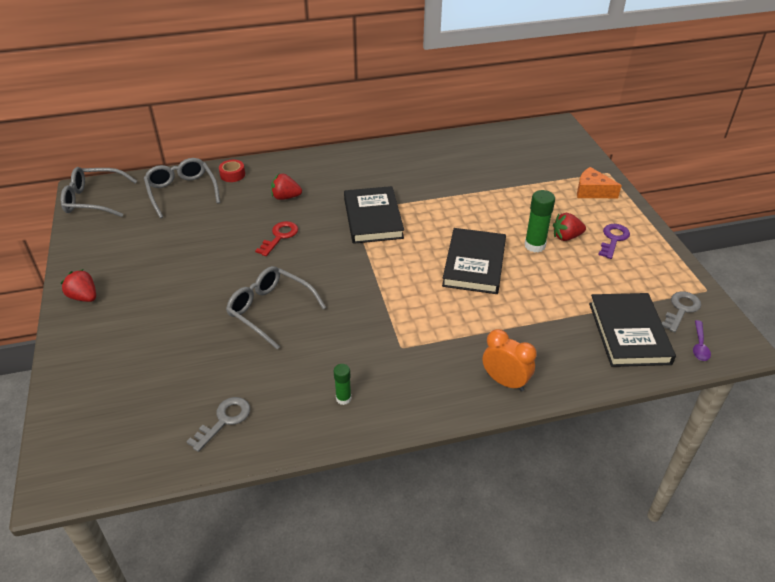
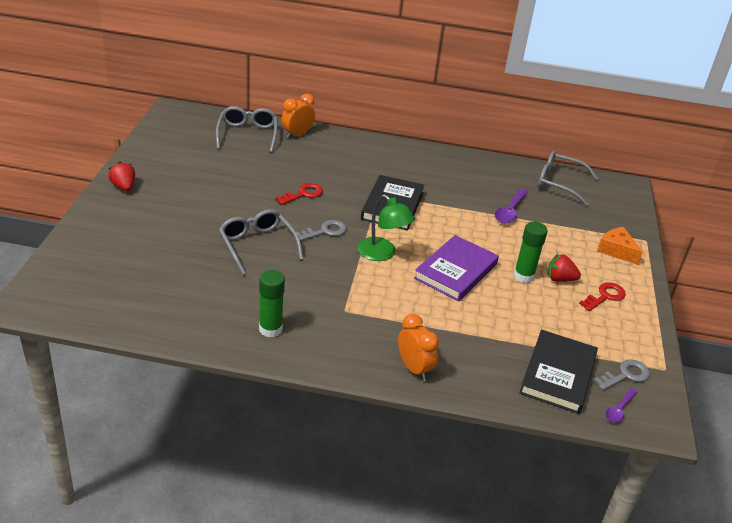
camera: 20 degrees right, 5 degrees down
grey glasses [61,167,137,217] -> grey glasses moved to [538,151,599,206]
grey key [186,397,250,452] -> grey key moved to [296,220,347,241]
red tape [219,160,245,182] -> orange clock [282,93,315,139]
red strawberry [271,174,302,200] -> none
green glue stick [334,364,351,405] -> green glue stick [259,270,285,337], size x1.69
black book [442,228,506,294] -> purple book [414,235,499,301]
purple key [598,224,630,259] -> red key [579,282,626,311]
none -> green lamp [357,194,415,261]
none -> purple spoon [495,188,528,224]

